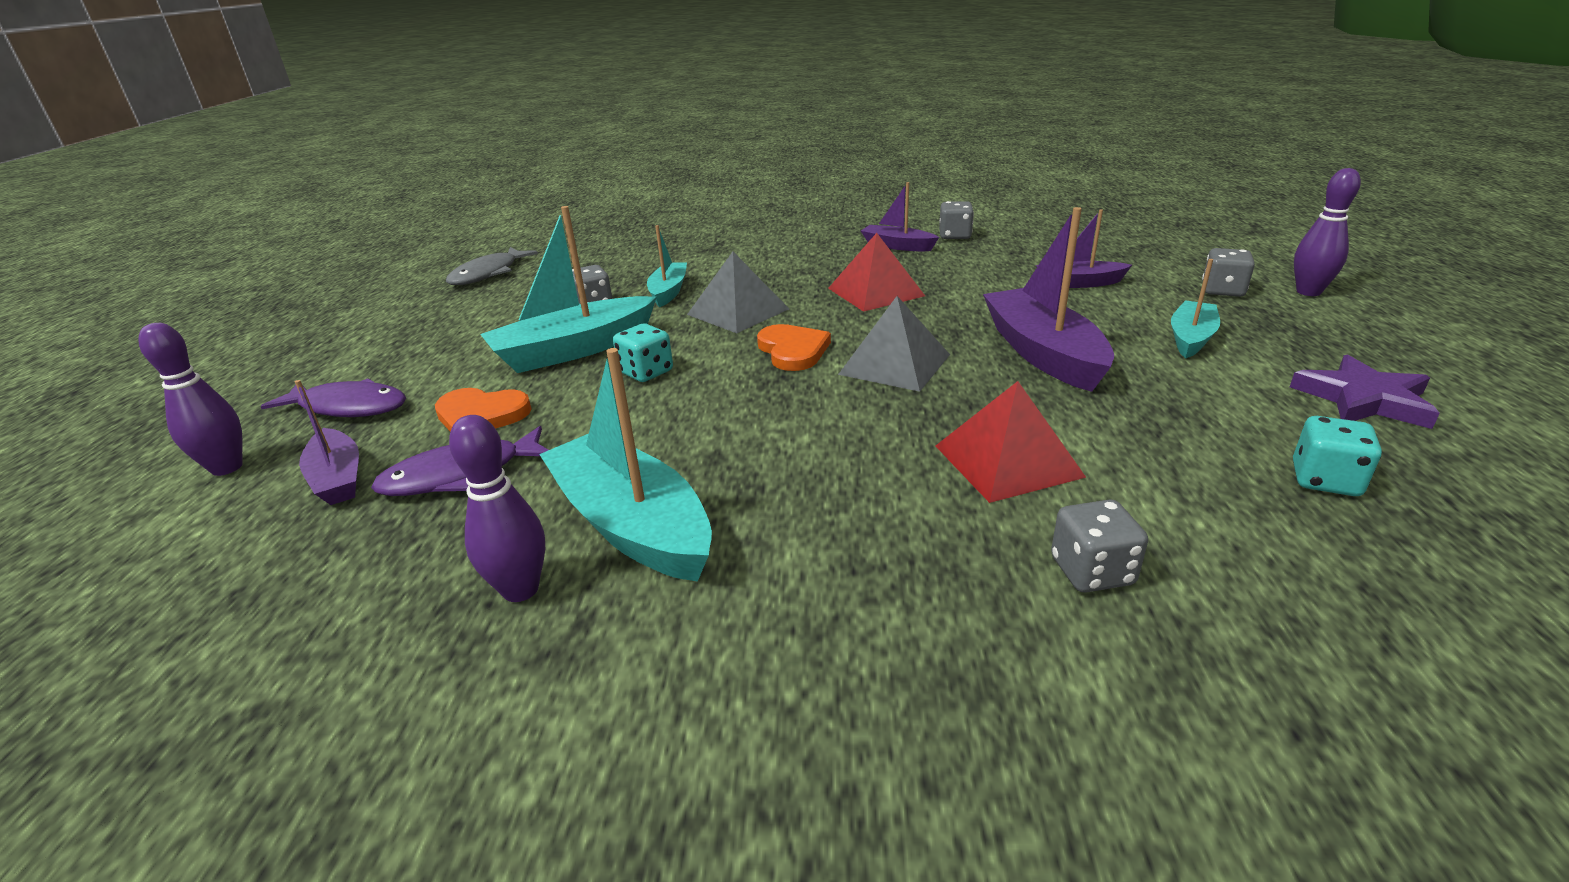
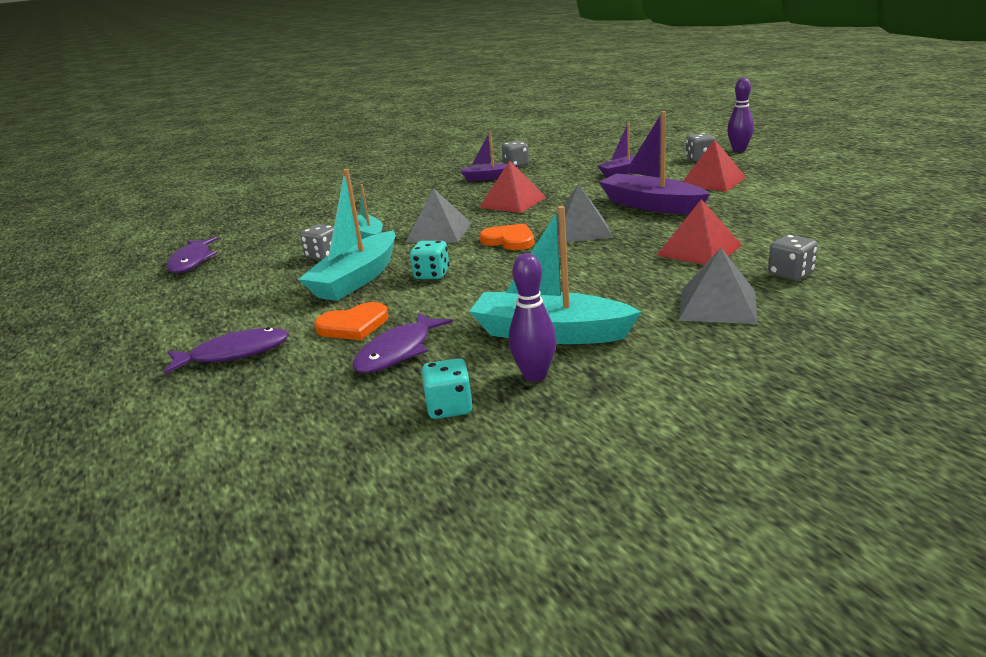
camera: 30 degrees left, 5 degrees down
purple bowling pin [138,323,243,476] -> none
purple boat [295,380,359,505] -> none
grey fish [446,247,538,285] -> purple fish [167,237,218,273]
turquoise boat [1171,259,1220,358] -> red pyramid [682,140,746,192]
purple star [1290,354,1440,429] -> none
turquoise dice [1293,416,1382,496] -> turquoise dice moved to [422,358,473,419]
none -> grey pyramid [678,248,758,324]

